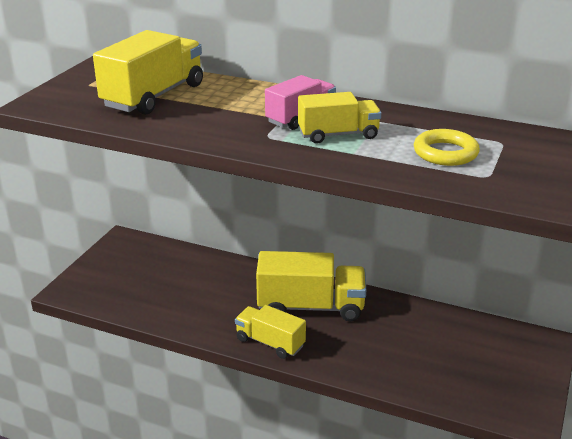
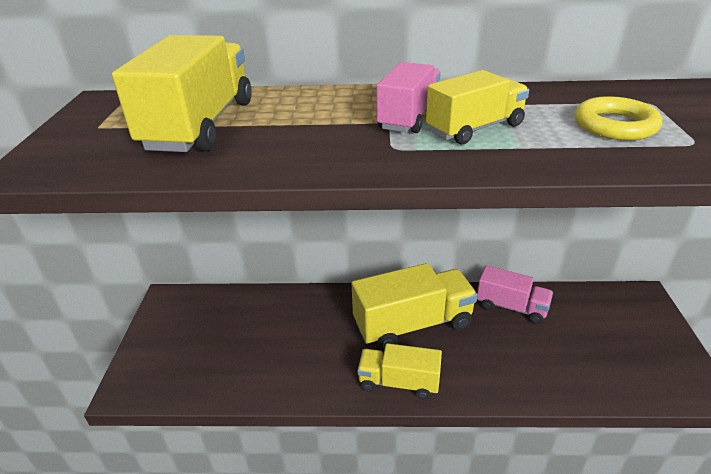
camera: 20 degrees left, 5 degrees up
none -> pink truck [477,265,553,324]

